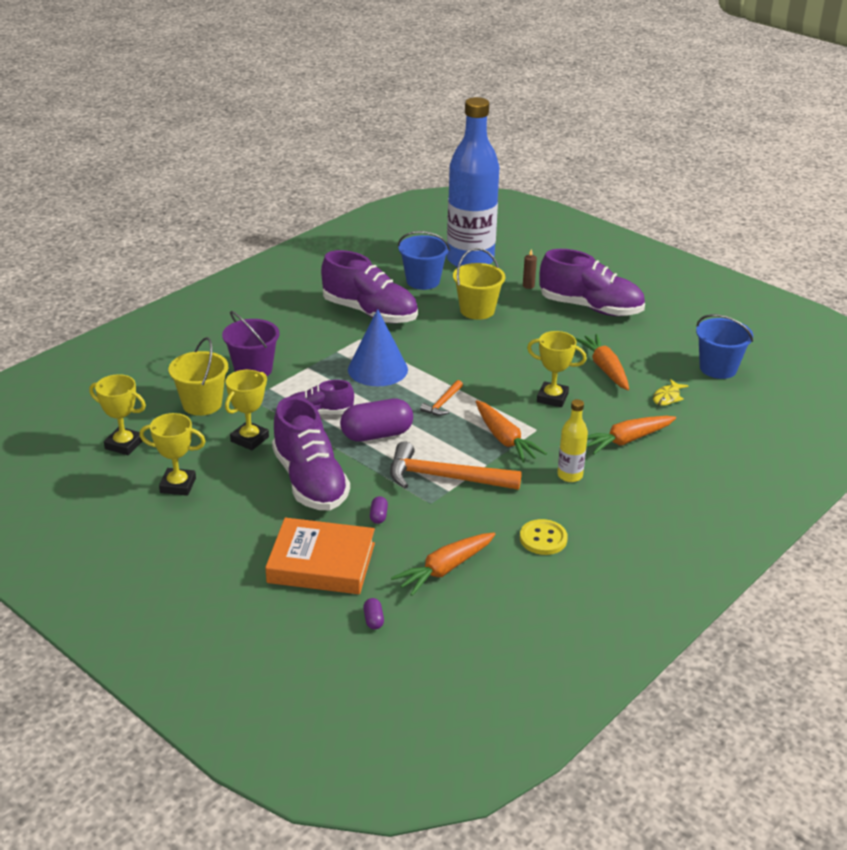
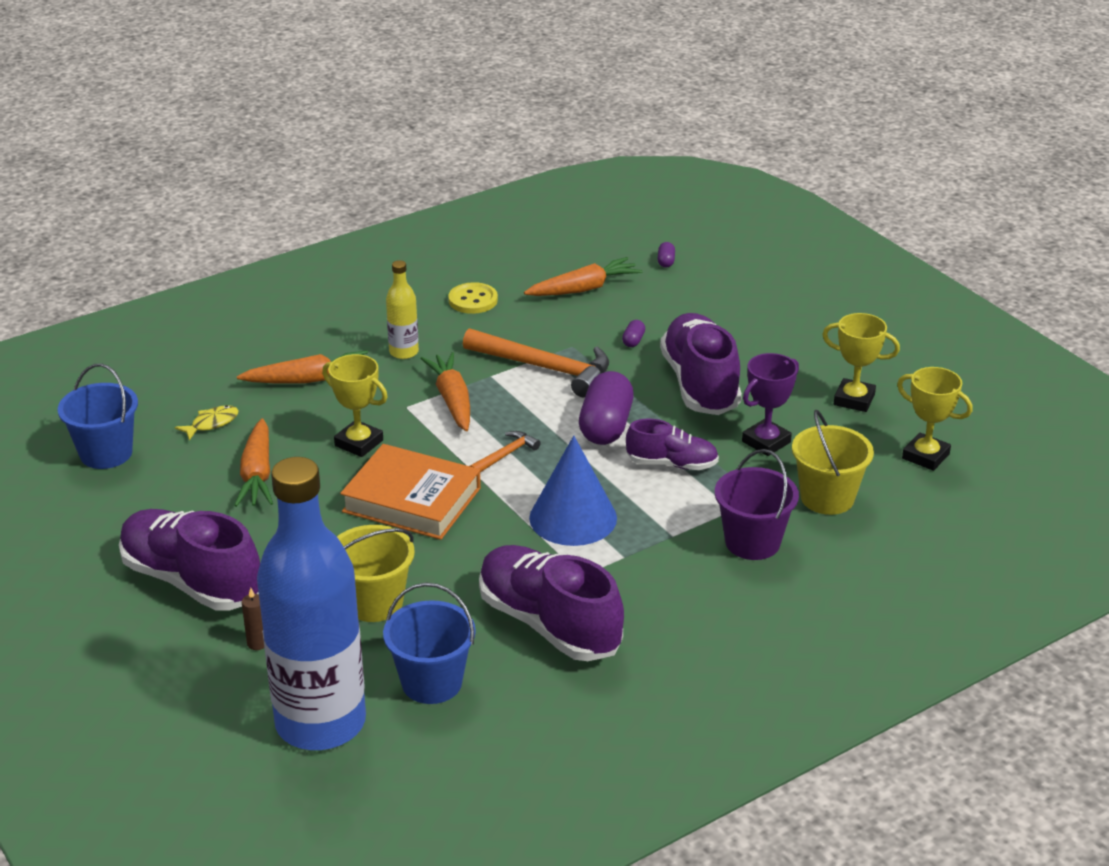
camera: 165 degrees left, 0 degrees up
yellow trophy [225,370,269,450] -> purple trophy [742,353,799,456]
orange book [265,518,375,594] -> orange book moved to [340,444,481,540]
purple capsule [340,399,413,442] -> purple capsule turned 75 degrees counterclockwise [579,371,634,445]

